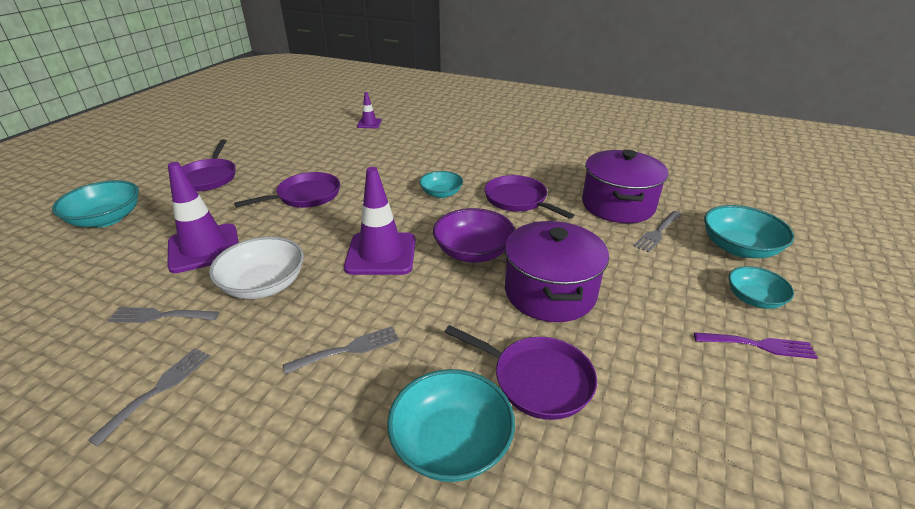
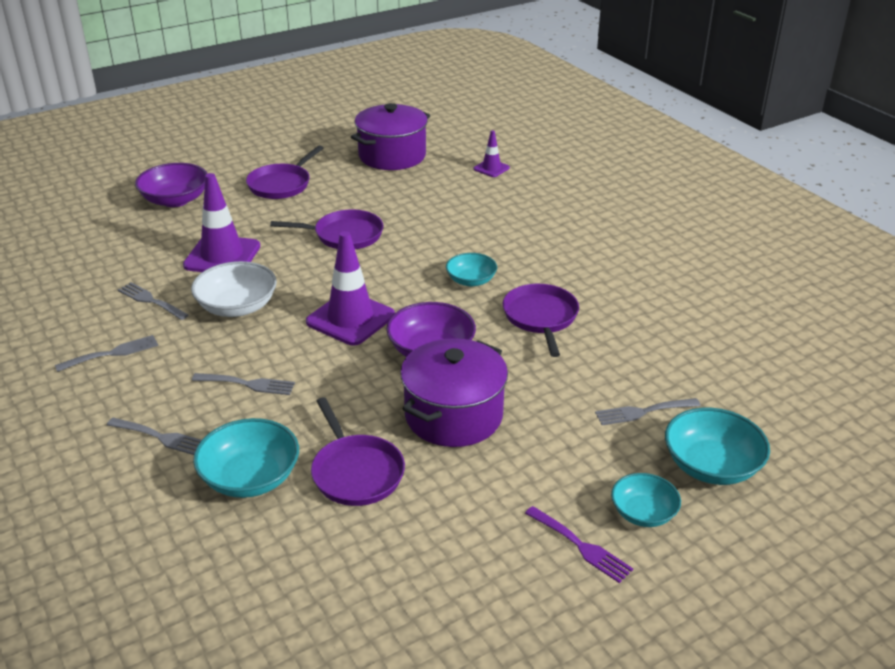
camera: 35 degrees right, 0 degrees up
turquoise bowl [52,180,139,227] -> purple bowl [135,163,208,207]
purple pot [582,150,668,223] -> purple pot moved to [351,103,430,170]
none -> grey fork [107,418,201,455]

